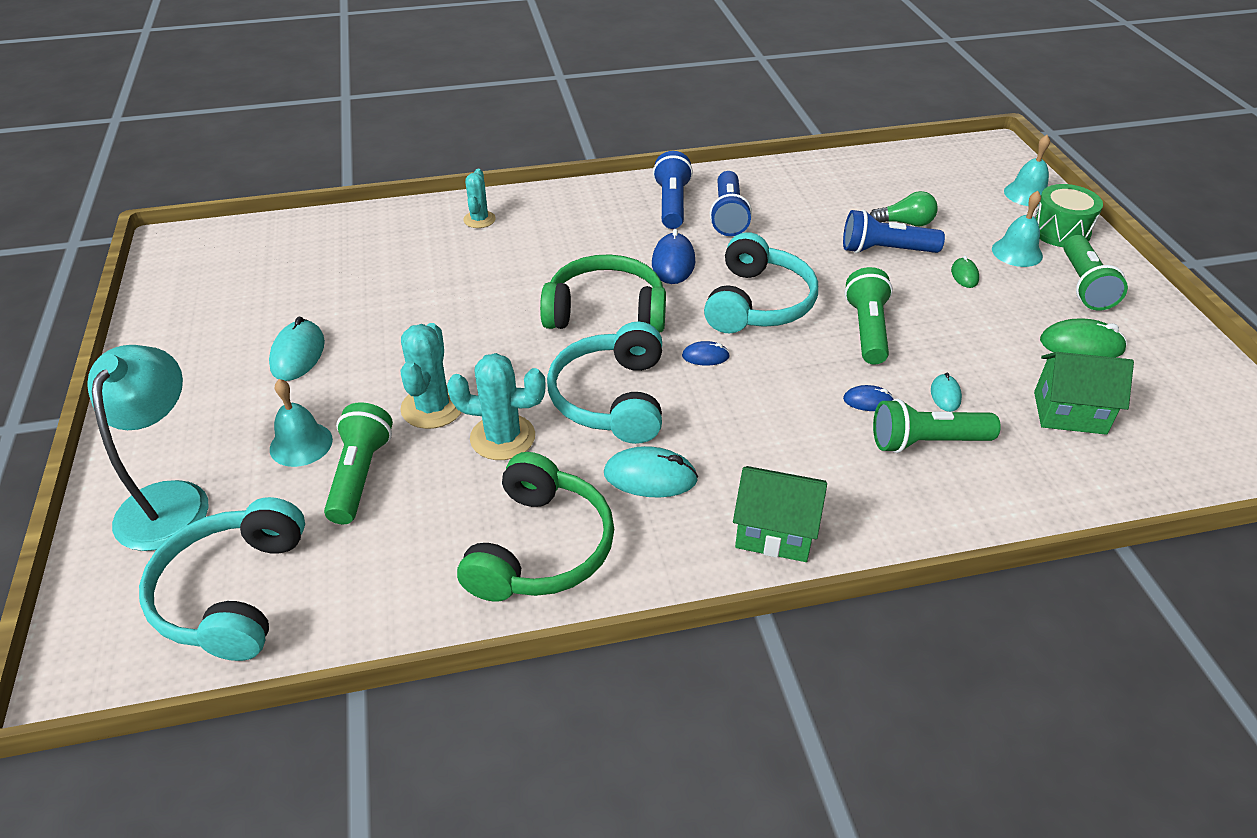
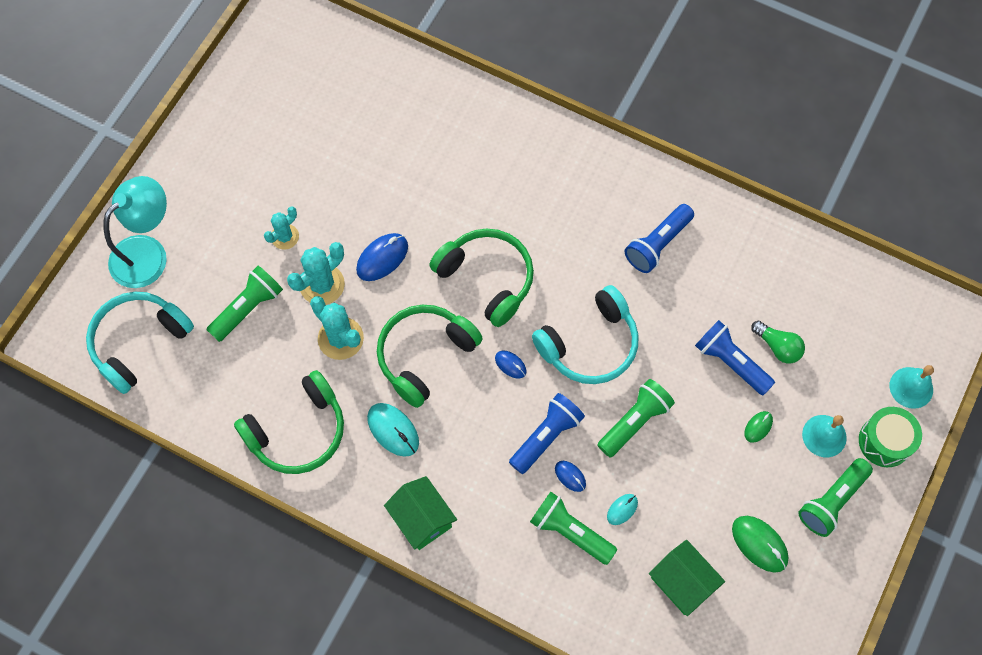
camera: 40 degrees right, 25 degrees up
turquoise mouse [269,317,325,381] -> none
turquoise bell [270,379,333,467] -> none
turquoise cactus [463,169,496,228] -> turquoise cactus moved to [264,206,299,250]
turquoise headphones [547,322,662,444] -> green headphones [377,305,483,408]
blue mouse [652,229,695,284] -> blue mouse moved to [356,233,408,281]
blue flashlight [653,151,693,229] -> blue flashlight moved to [509,393,585,474]

